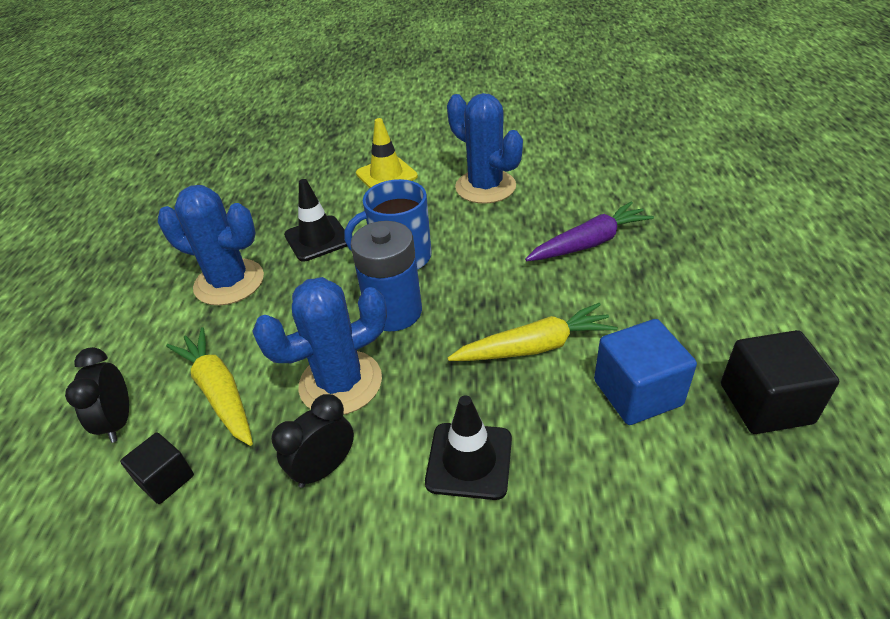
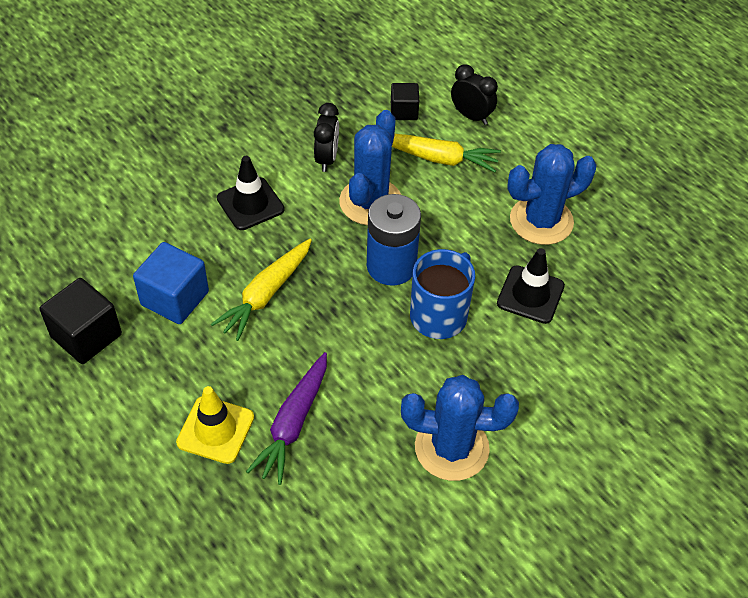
camera: 135 degrees right, 10 degrees up
yellow traffic cone [356,118,418,188] -> yellow traffic cone moved to [176,386,254,464]

